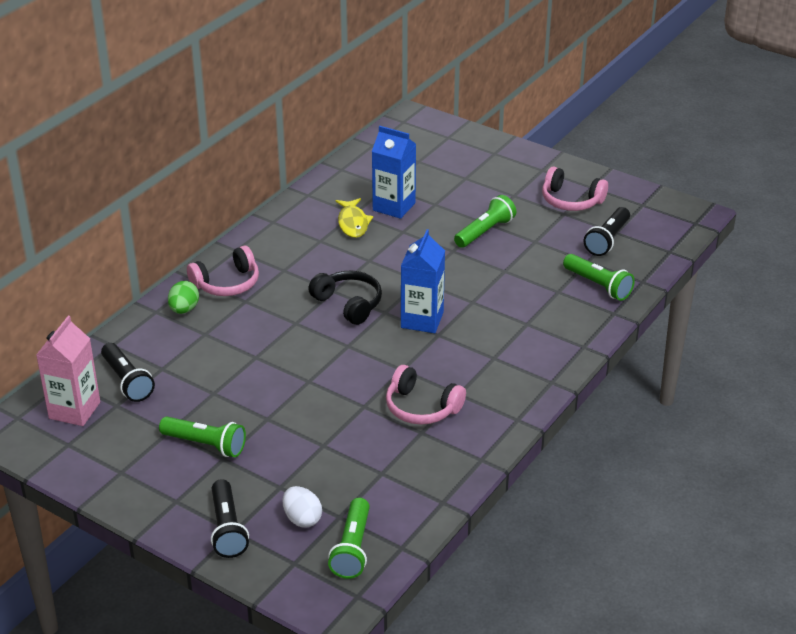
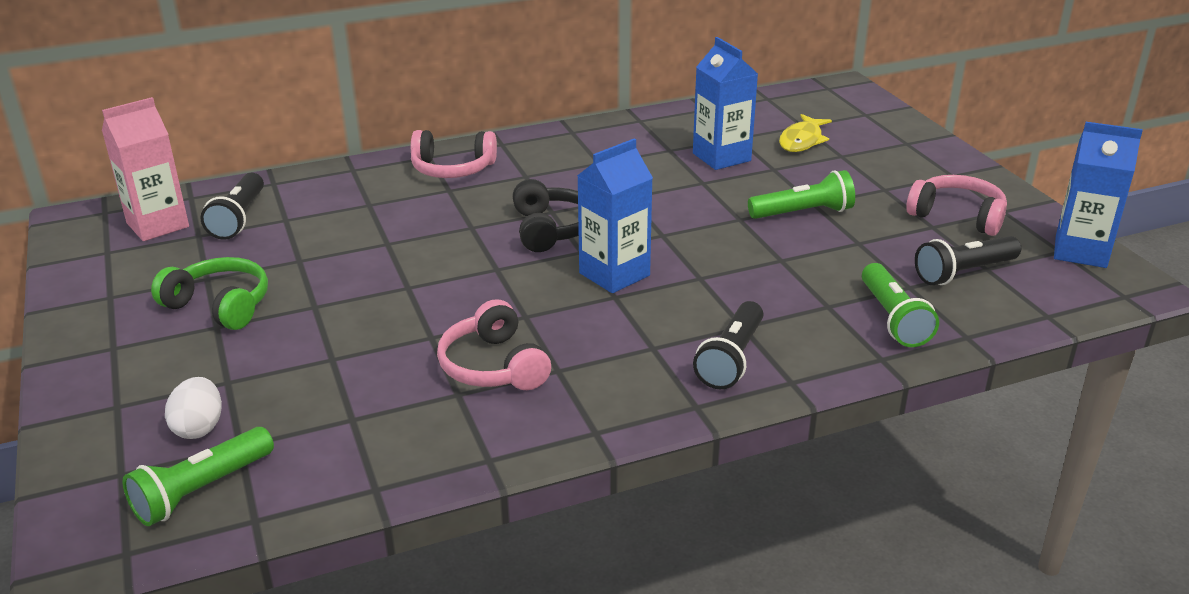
camera: 35 degrees right, 5 degrees down
green flashlight [159,417,246,457] -> green headphones [151,257,268,330]
green egg [168,281,199,314] -> none
black flashlight [211,479,249,558] -> black flashlight moved to [693,301,763,389]
yellow fish [336,198,373,238] -> yellow fish moved to [779,114,832,152]
pink headphones [542,167,608,211] -> pink headphones turned 150 degrees clockwise [906,175,1007,236]
none -> blue carton [1054,122,1143,268]

